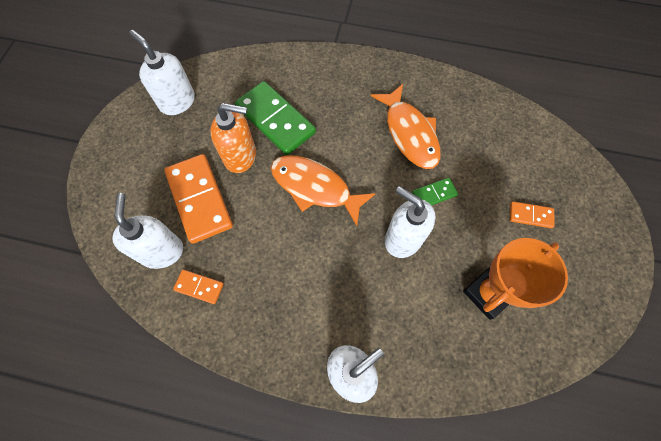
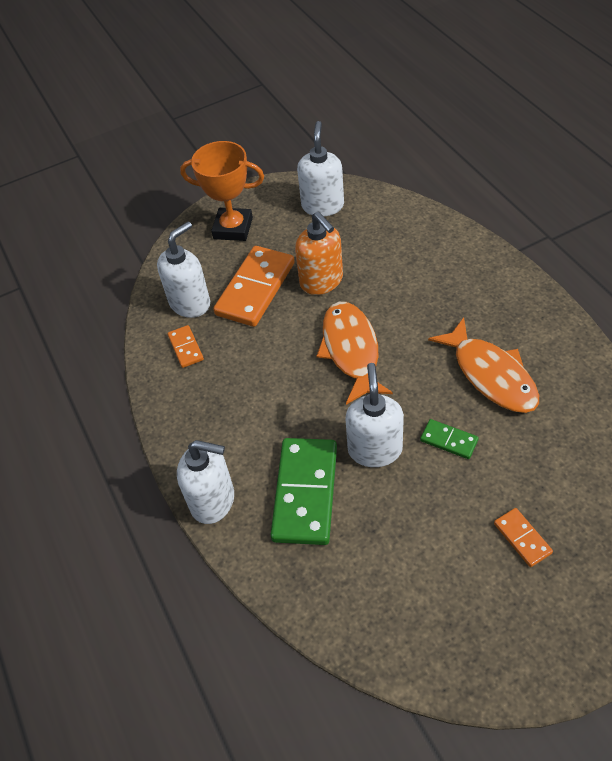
camera: 55 degrees right, 15 degrees down
green domino [235,81,316,155] -> green domino moved to [271,438,337,545]
orange fish [371,84,441,169] -> orange fish turned 60 degrees counterclockwise [428,317,539,413]
orange trophy [463,238,568,320] -> orange trophy moved to [180,141,264,241]

